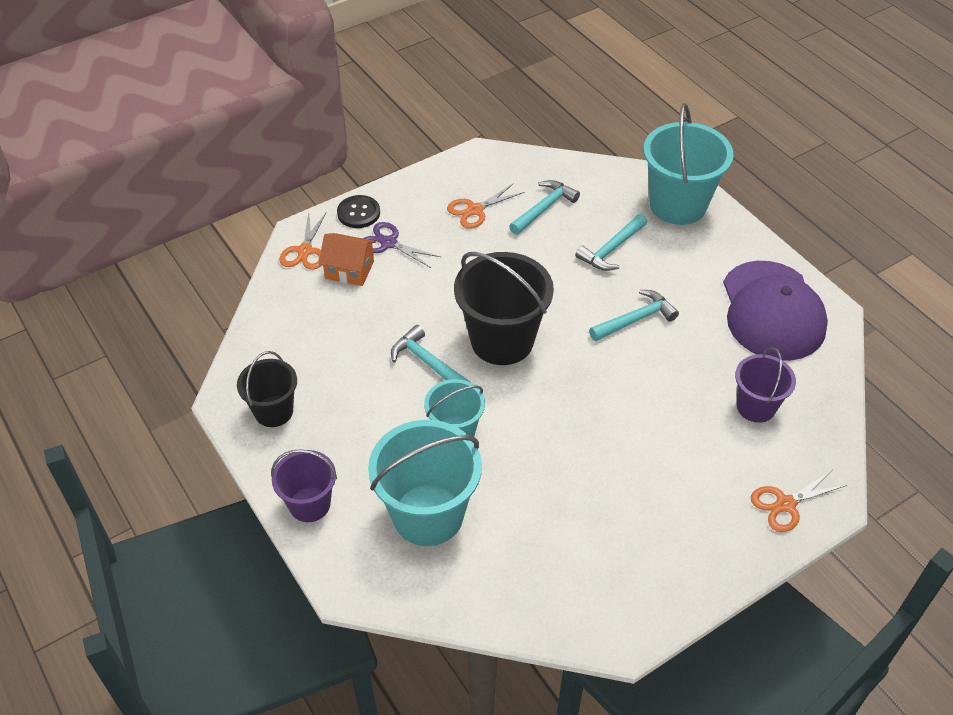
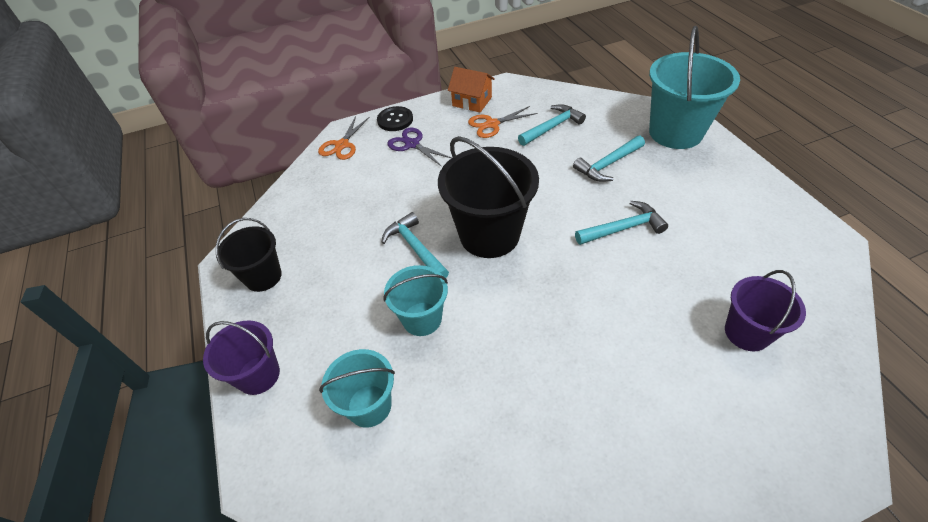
camera: 15 degrees right, 0 degrees up
orange house [319,233,376,286] -> orange house moved to [448,67,495,112]
turquoise bucket [368,420,482,546] -> turquoise bucket [319,349,395,428], size x0.58
purple cap [723,261,828,361] -> none
orange scissors [750,470,848,532] -> none

